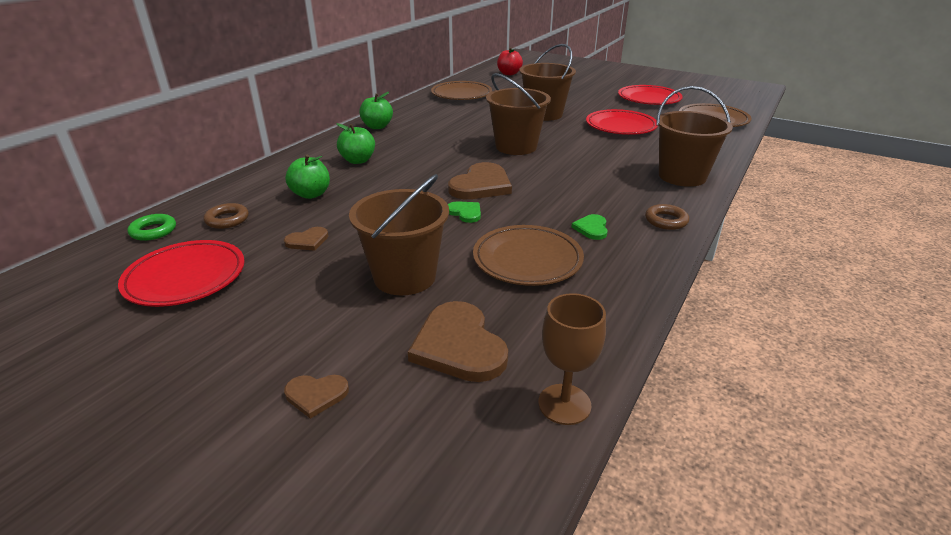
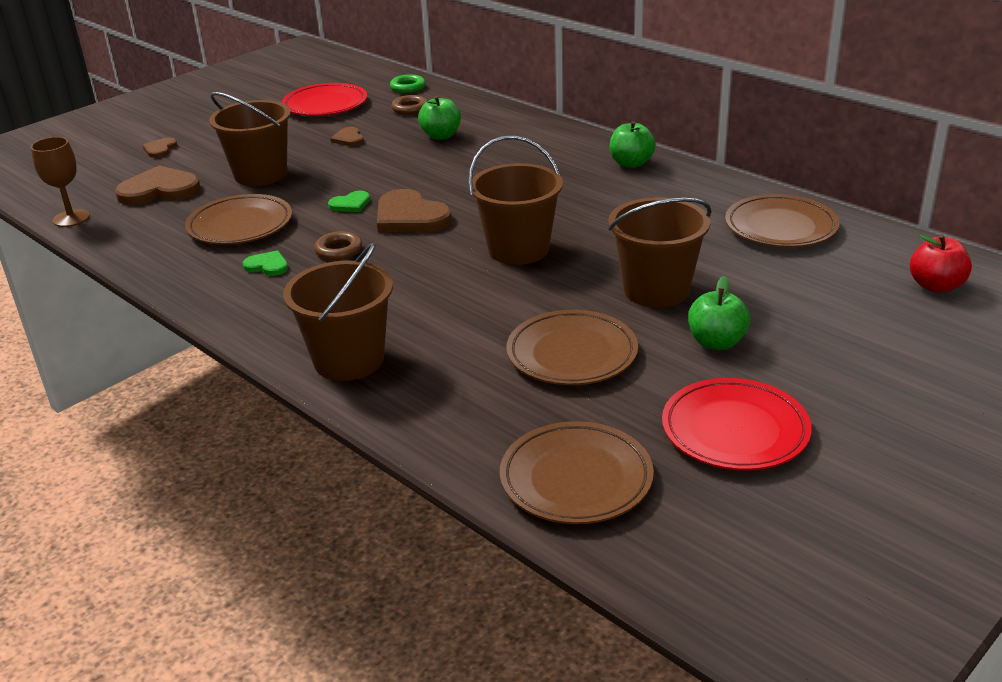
camera: 105 degrees right, 0 degrees up
green apple [336,123,375,164] -> green apple moved to [688,276,750,350]
red plate [586,109,658,135] -> brown plate [506,310,638,385]
brown ring [645,204,689,230] -> brown ring moved to [314,231,362,260]

